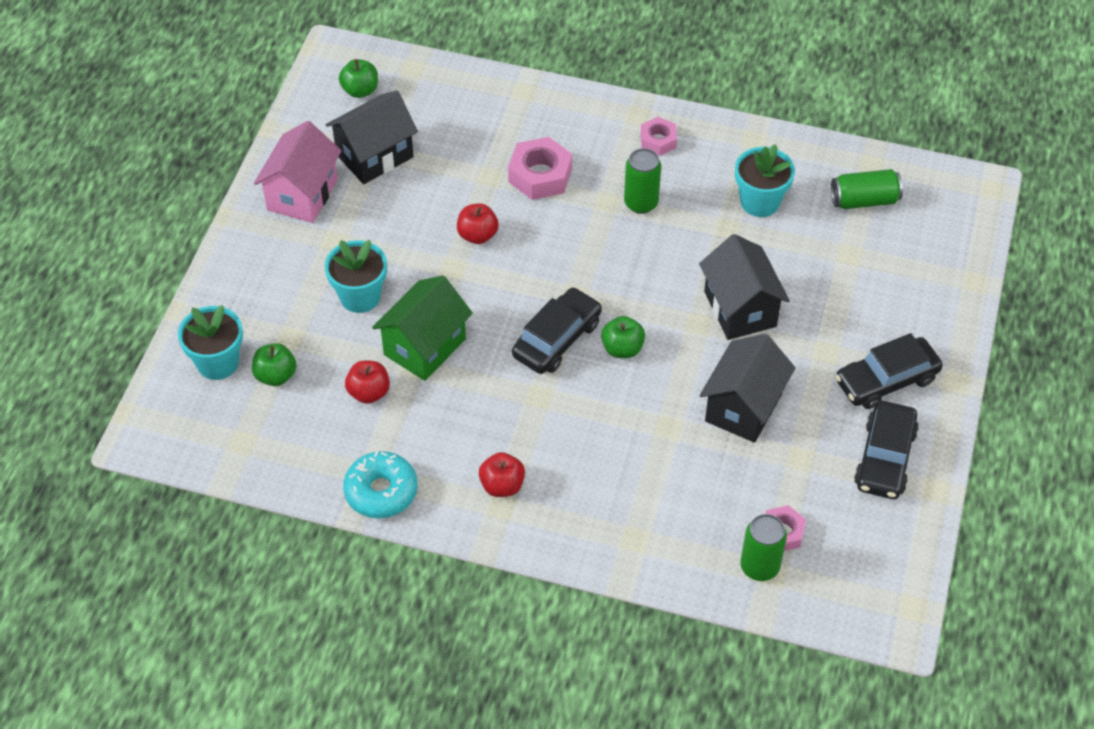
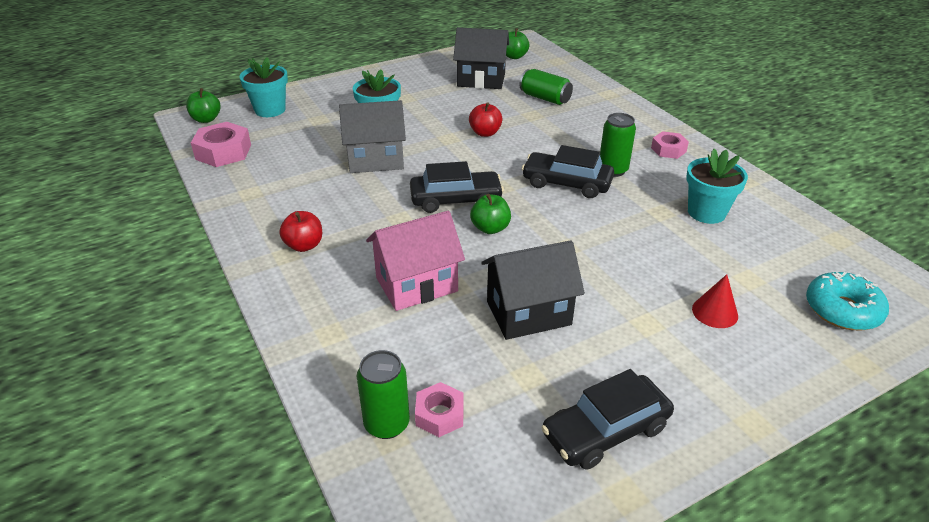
camera: 45 degrees right, 15 degrees down
green apple [252,343,297,386] -> green apple moved to [186,88,220,123]
pink house [254,121,342,223] -> pink house moved to [366,211,465,311]
turquoise donut [343,451,418,518] -> turquoise donut moved to [806,272,889,330]
red apple [345,361,390,404] -> none
green house [372,276,473,381] -> grey house [339,100,406,173]
pink nut [508,137,572,200] -> pink nut moved to [191,122,251,167]
black house [699,234,790,340] -> none
green can [831,169,903,209] -> green can moved to [520,69,573,105]
black car [835,333,943,409] -> black car moved to [522,145,614,198]
none -> red cone [692,274,738,328]

